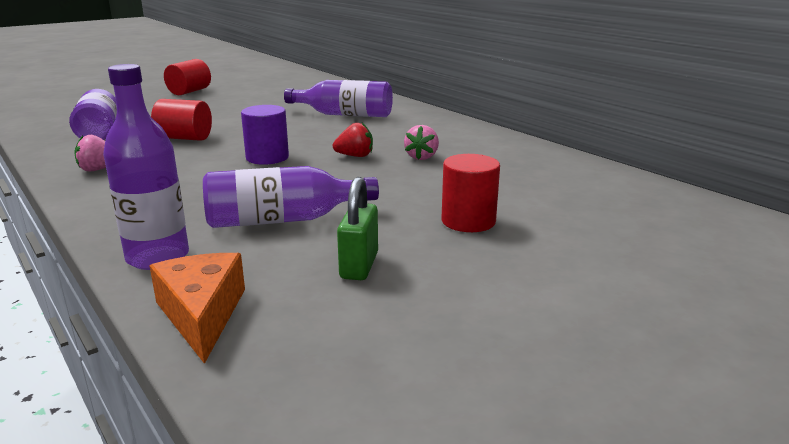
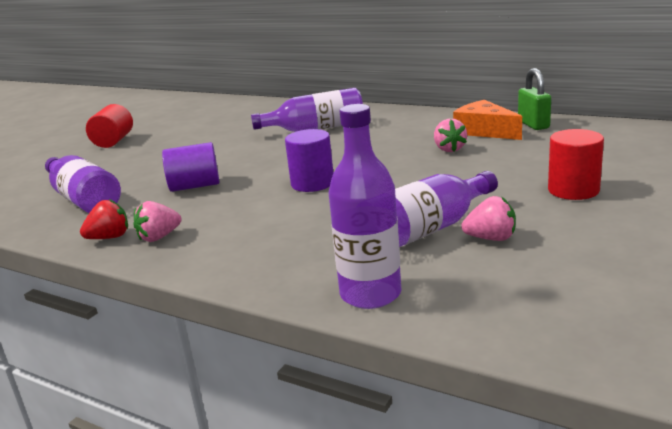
camera: 20 degrees left, 0 degrees up
orange cheese [149,253,245,364] -> orange cheese moved to [453,100,522,140]
red cylinder [151,99,212,141] -> purple cylinder [162,142,219,192]
red strawberry [333,123,373,157] -> red strawberry moved to [80,199,128,239]
green padlock [337,177,378,280] -> green padlock moved to [518,68,551,130]
none -> pink strawberry [461,196,516,241]

